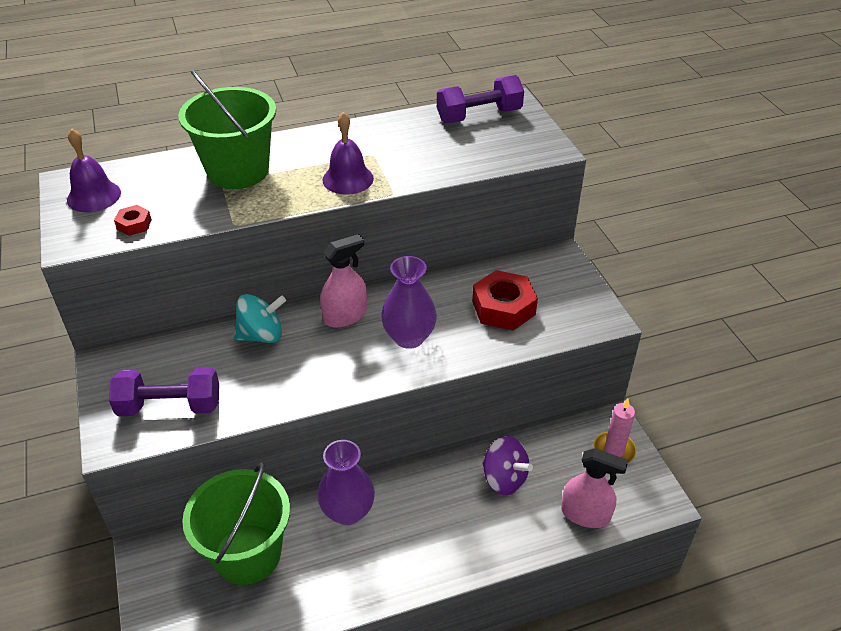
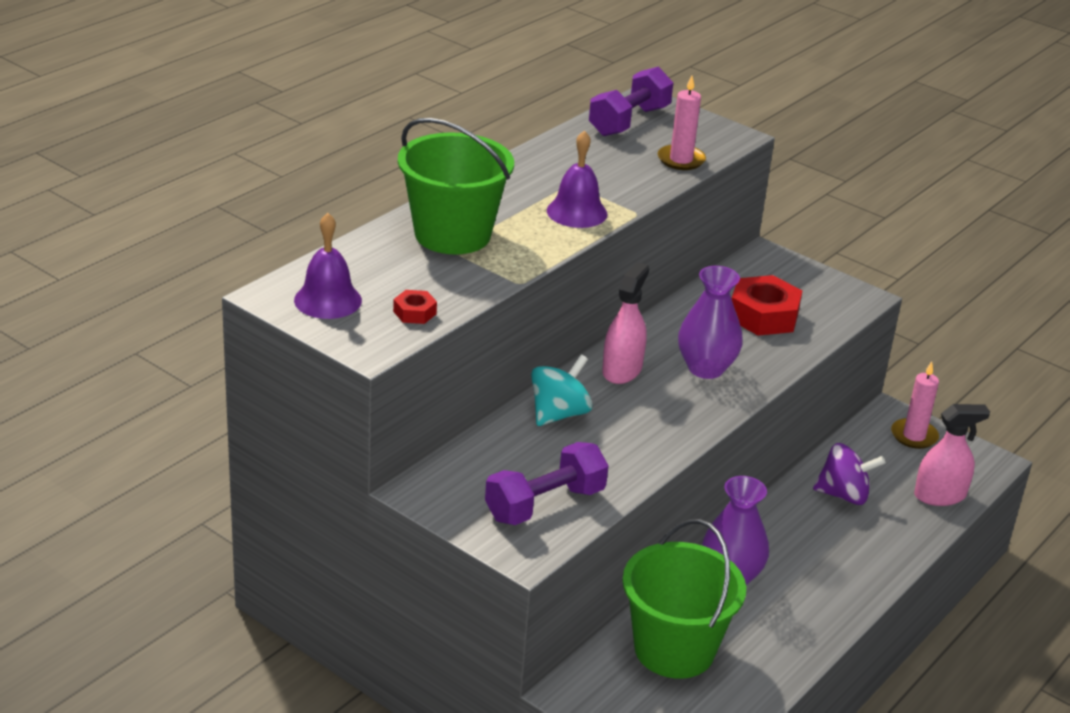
camera: 35 degrees left, 10 degrees down
none -> pink candle [658,75,706,170]

